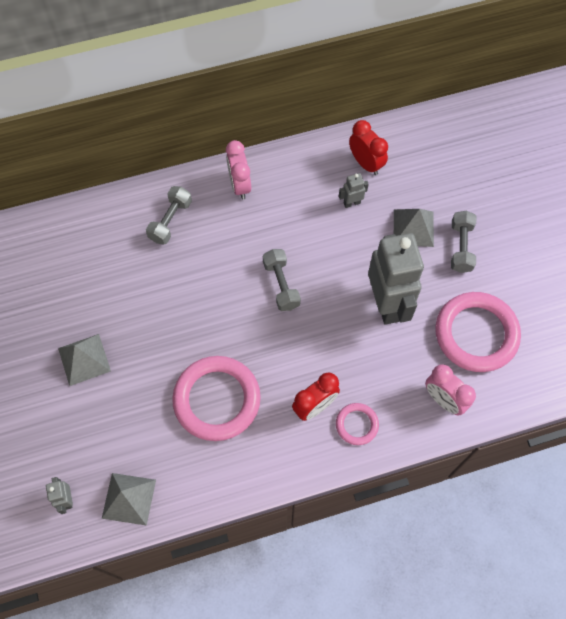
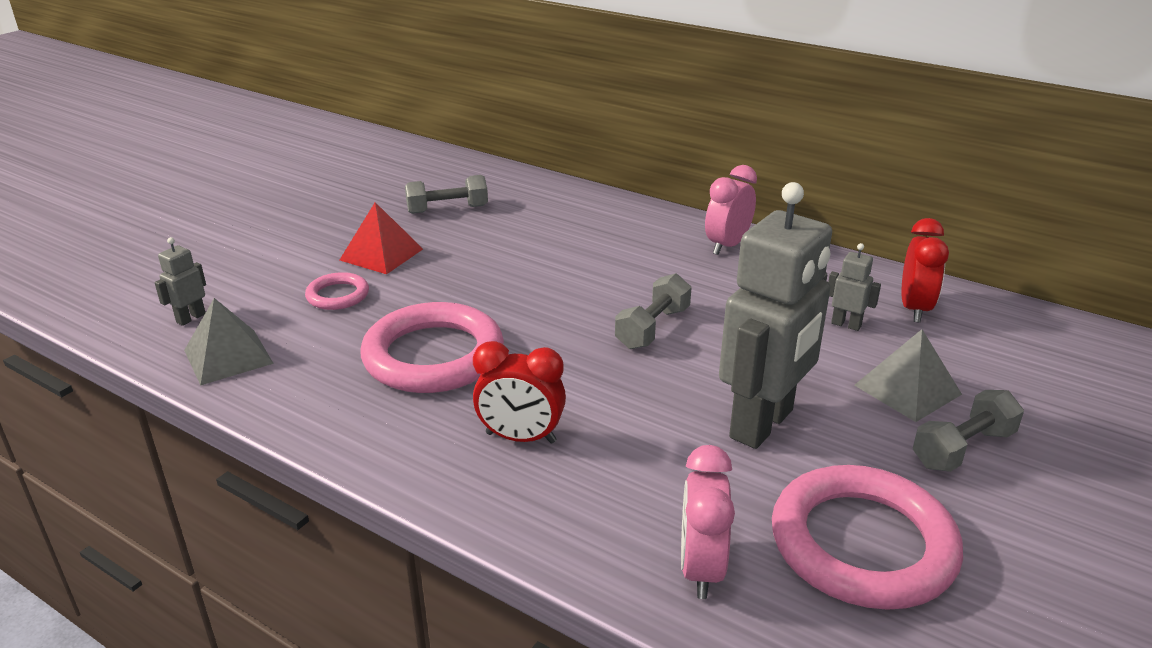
camera: 50 degrees right, 35 degrees down
grey pyramid [58,334,111,386] -> red pyramid [340,202,423,274]
grey dumbbell [146,186,192,244] -> grey dumbbell moved to [405,175,488,214]
pink ring [336,403,379,445] -> pink ring moved to [305,272,369,310]

